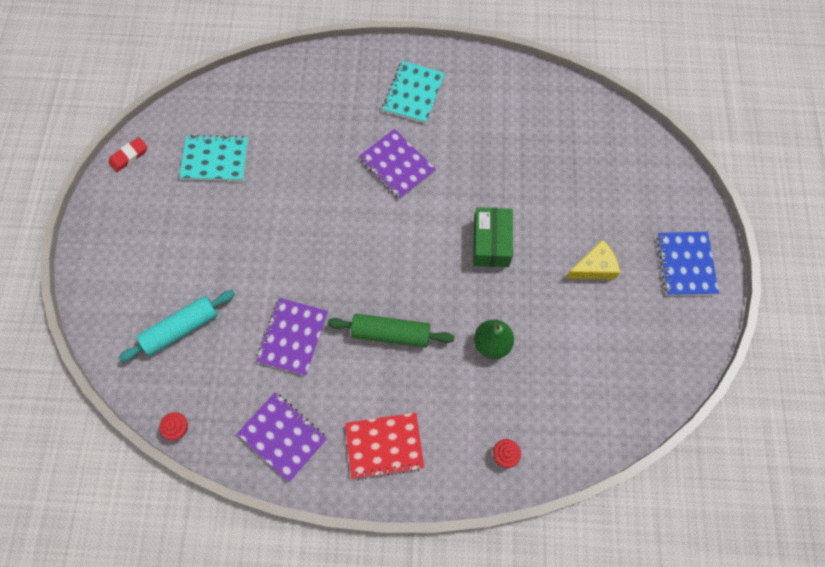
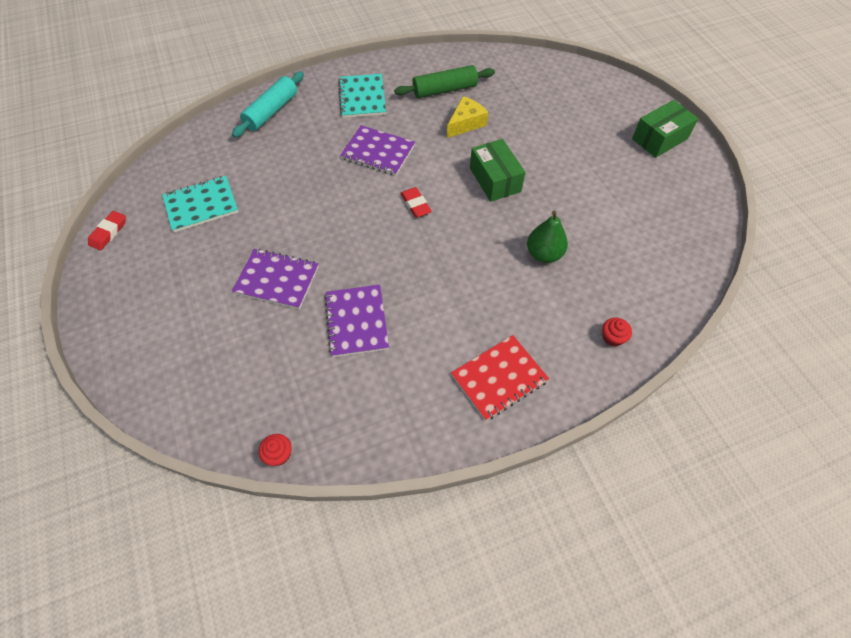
camera: 25 degrees left, 10 degrees down
turquoise rolling pin [119,290,235,362] -> turquoise rolling pin moved to [232,72,304,137]
purple notebook [237,392,327,482] -> purple notebook moved to [232,249,319,309]
green rolling pin [327,314,454,347] -> green rolling pin moved to [394,65,495,98]
yellow cheese [566,240,620,280] -> yellow cheese moved to [447,96,488,138]
blue notebook [657,232,719,296] -> green box [632,100,699,158]
none -> red eraser [400,187,432,218]

